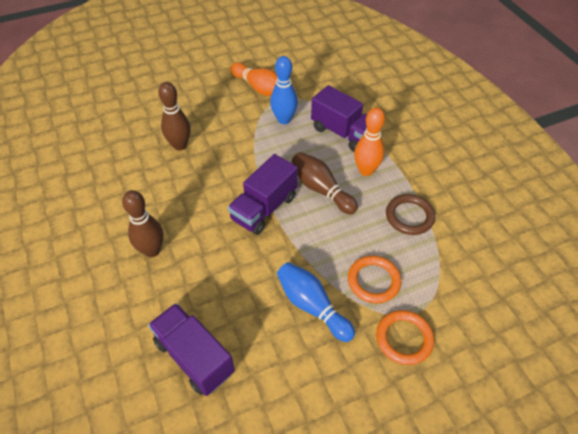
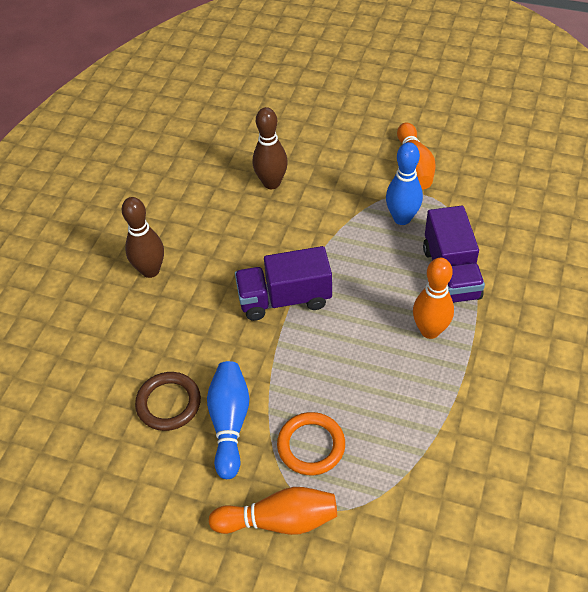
camera: 45 degrees right, 0 degrees up
purple truck [148,303,235,396] -> none
brown bowling pin [291,152,358,215] -> none
orange ring [376,310,434,365] -> orange bowling pin [209,487,337,535]
brown ring [386,194,435,235] -> brown ring moved to [135,372,201,431]

